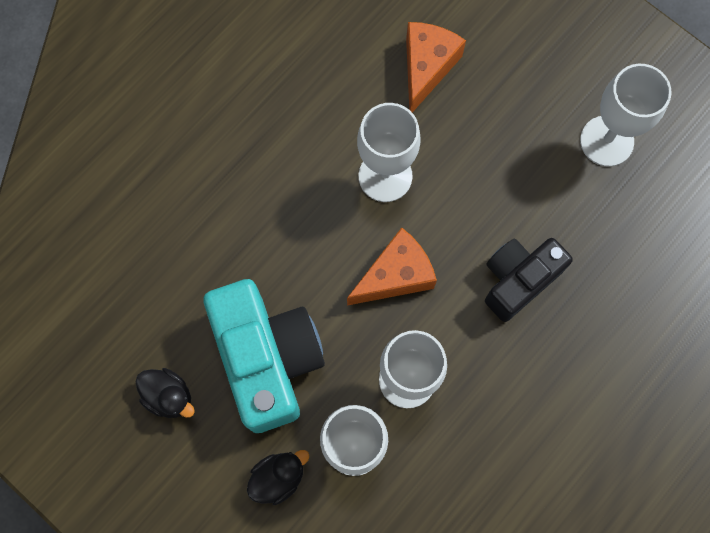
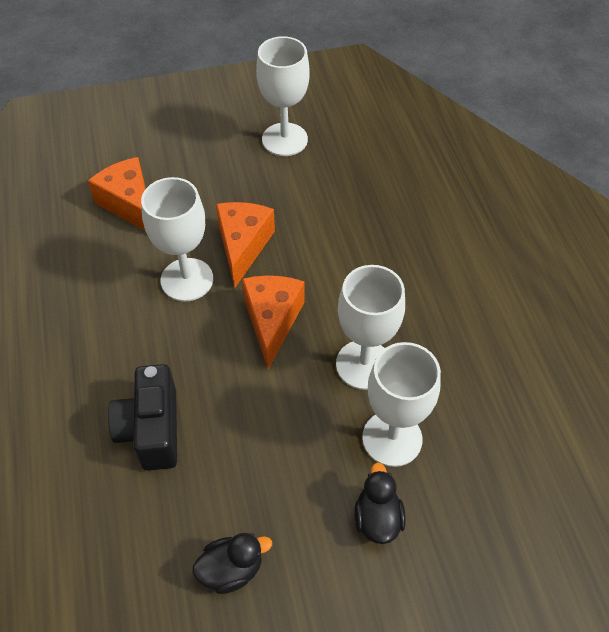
camera: 55 degrees left, 20 degrees down
turquoise camera [203,279,325,433] -> none
black camera [485,238,573,322] -> black camera moved to [108,364,177,471]
none -> orange cheese [216,202,275,288]

